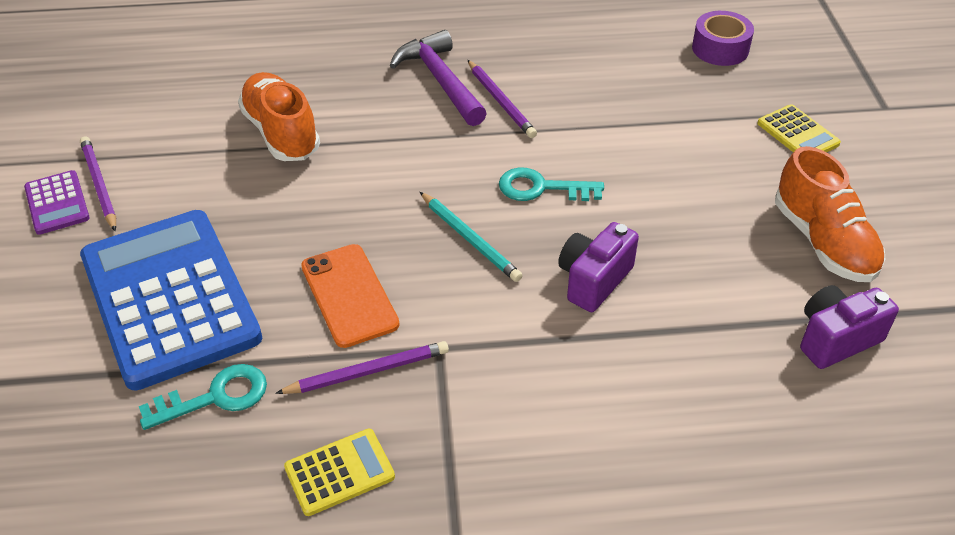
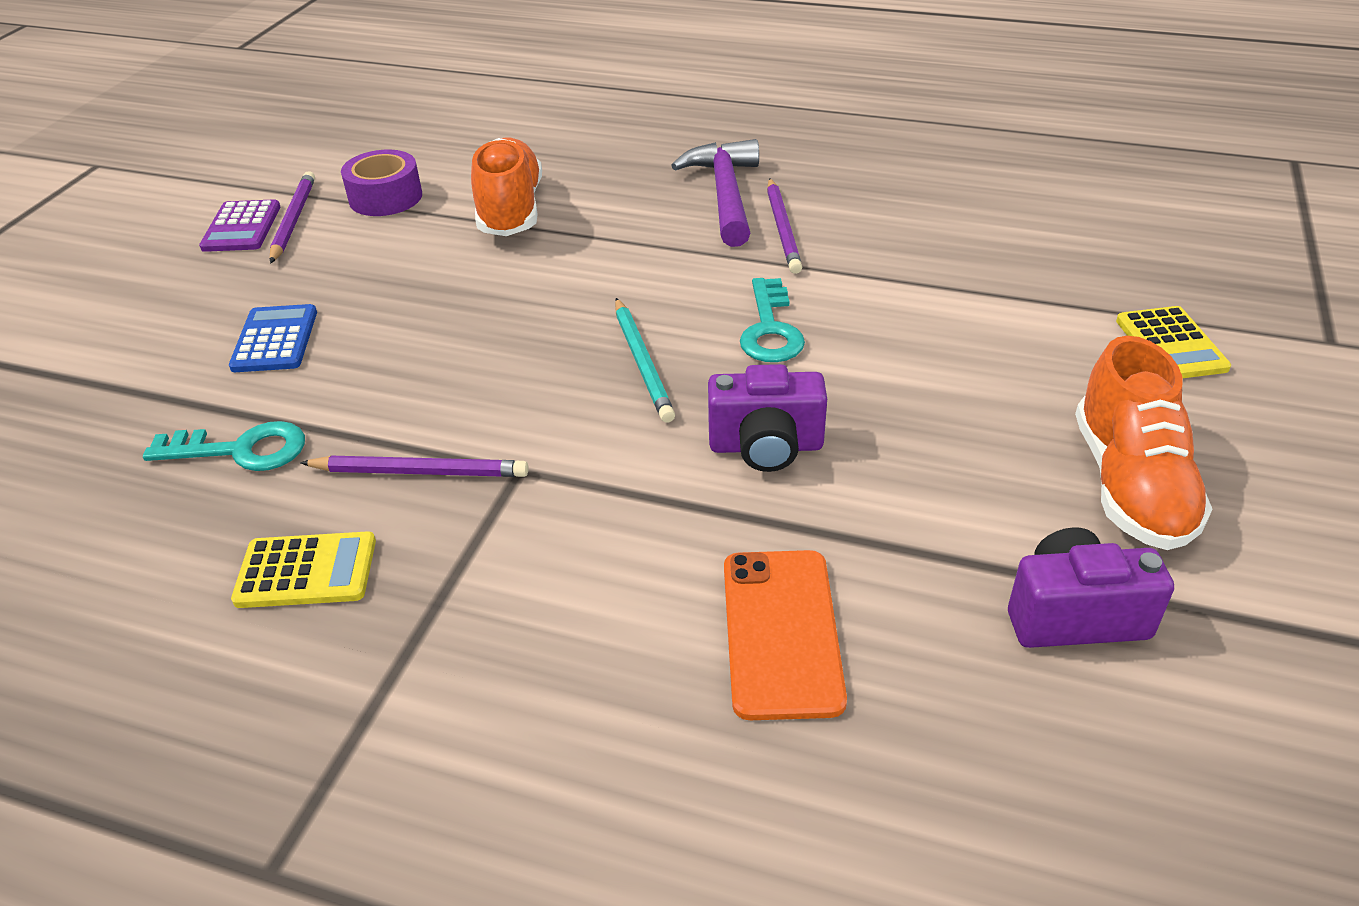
camera: 25 degrees right, 5 degrees down
blue calculator [80,210,262,391] -> blue calculator [229,304,317,372], size x0.42
orange phone [301,244,400,348] -> orange phone moved to [724,550,847,720]
turquoise key [499,167,604,201] -> turquoise key turned 120 degrees counterclockwise [740,278,805,362]
purple camera [558,222,639,312] -> purple camera turned 150 degrees counterclockwise [708,364,827,472]
purple tape [692,11,754,66] -> purple tape moved to [341,150,422,216]

